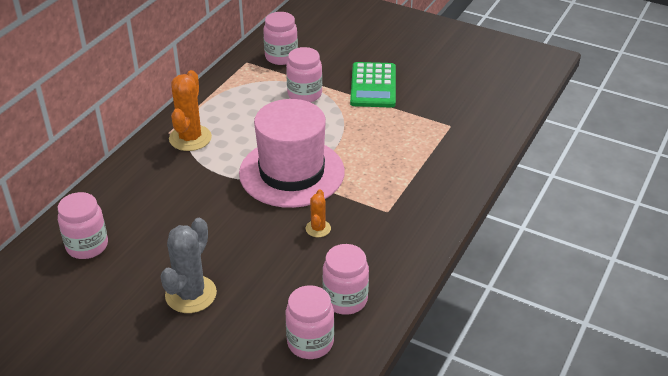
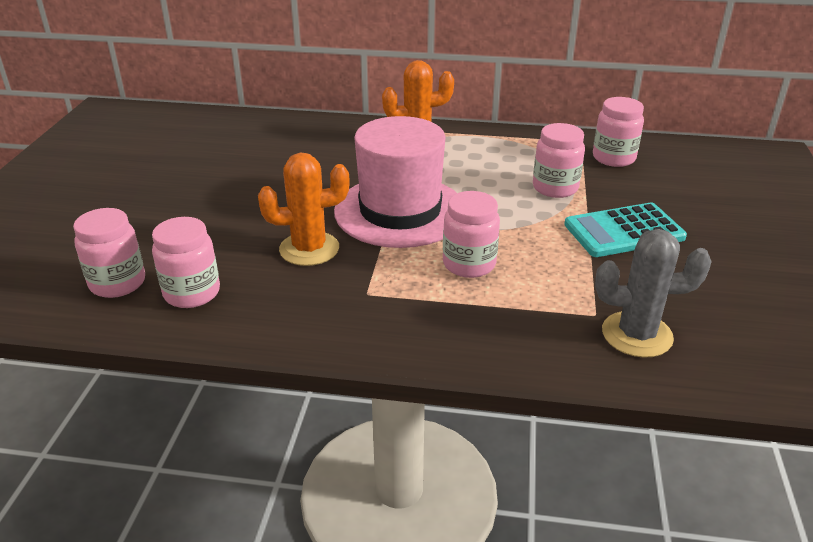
camera: 70 degrees right, 5 degrees down
pink jar [58,192,108,259] -> pink jar moved to [443,191,500,278]
grey cactus [160,218,217,313] -> grey cactus moved to [595,229,712,358]
orange cactus [306,189,331,237] -> orange cactus [258,153,350,266], size x1.86
green calculator [350,62,396,108] -> turquoise calculator [564,203,687,257]

